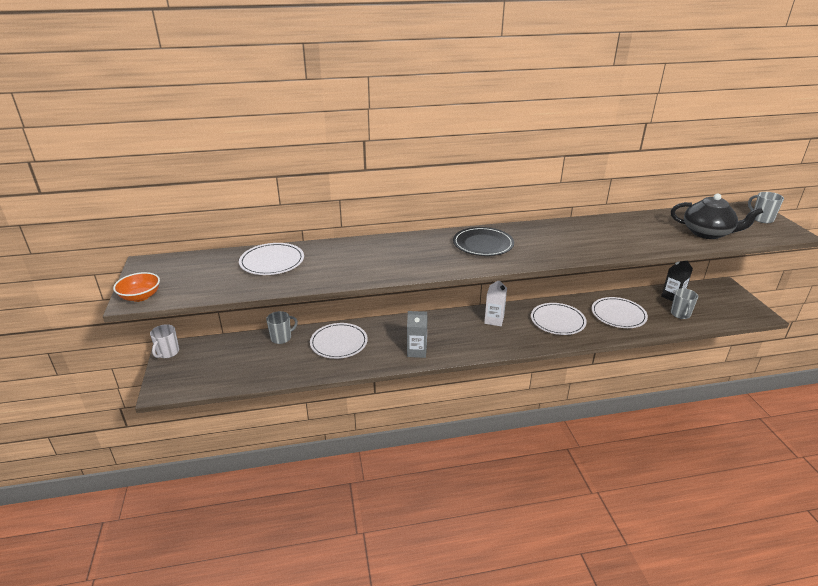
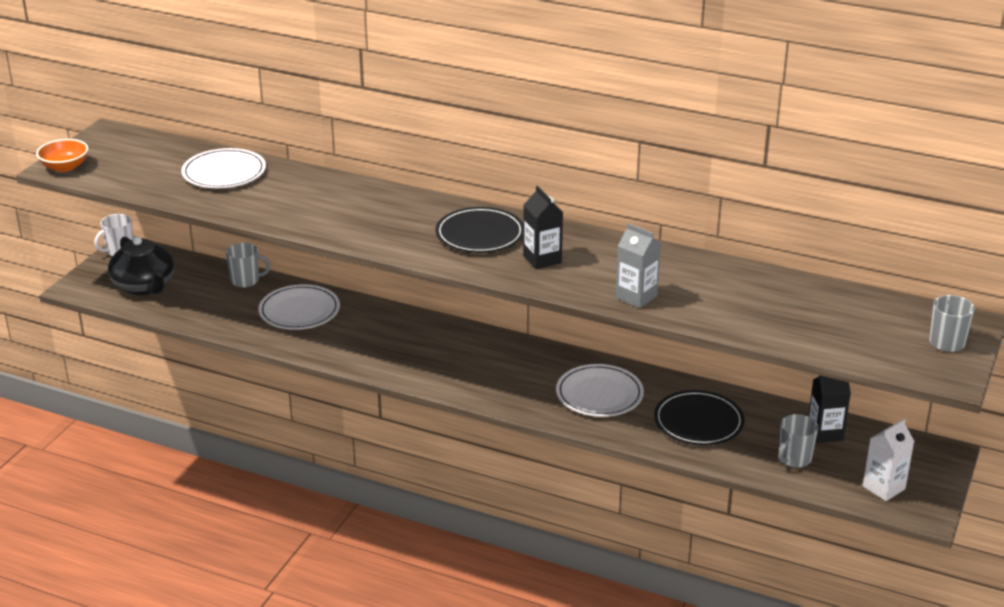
camera: 35 degrees right, 0 degrees up
grey carton [407,311,428,358] -> grey carton moved to [616,223,661,308]
white carton [484,281,507,326] -> white carton moved to [863,419,914,501]
white plate [592,297,648,328] -> black plate [654,390,744,446]
black teapot [671,193,763,239] -> black teapot moved to [108,236,174,295]
none -> black carton [523,186,563,269]

